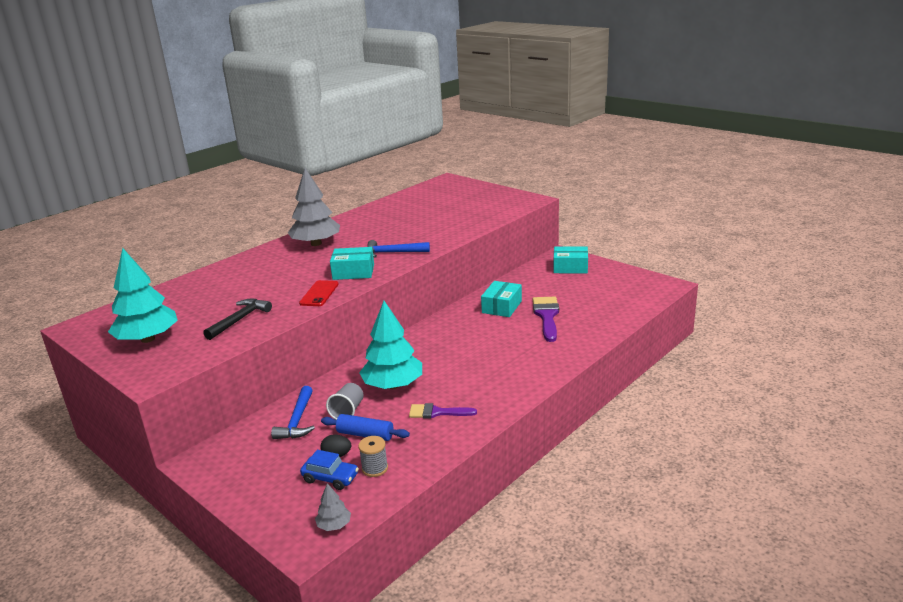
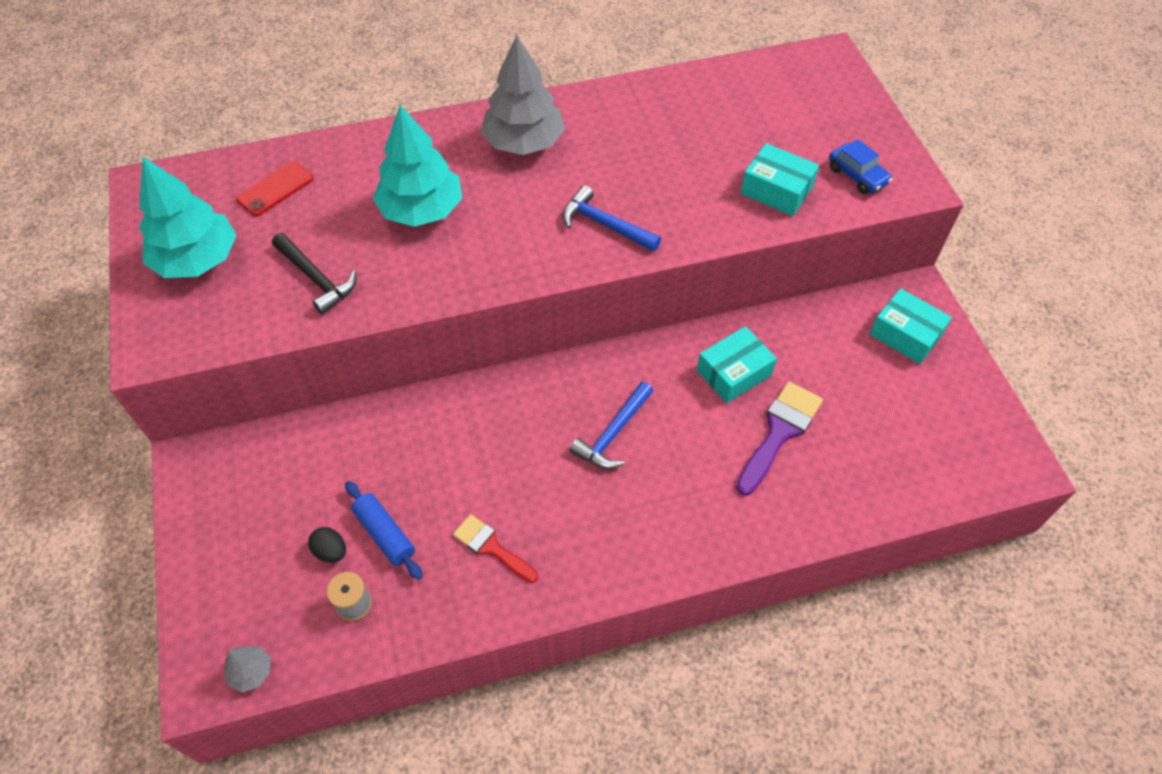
camera: 30 degrees right, 30 degrees up
black hammer [203,299,272,340] -> black hammer turned 75 degrees clockwise [272,233,356,315]
blue hammer [271,386,315,439] -> blue hammer moved to [569,382,653,469]
red phone [299,280,339,306] -> red phone moved to [236,161,313,216]
blue car [300,450,359,490] -> blue car moved to [829,139,892,194]
grey cup [326,383,364,420] -> none
turquoise box [330,247,374,280] -> turquoise box moved to [741,143,819,216]
turquoise tree [359,301,422,389] -> turquoise tree moved to [373,105,462,227]
purple brush [409,403,477,419] -> red brush [453,514,538,583]

